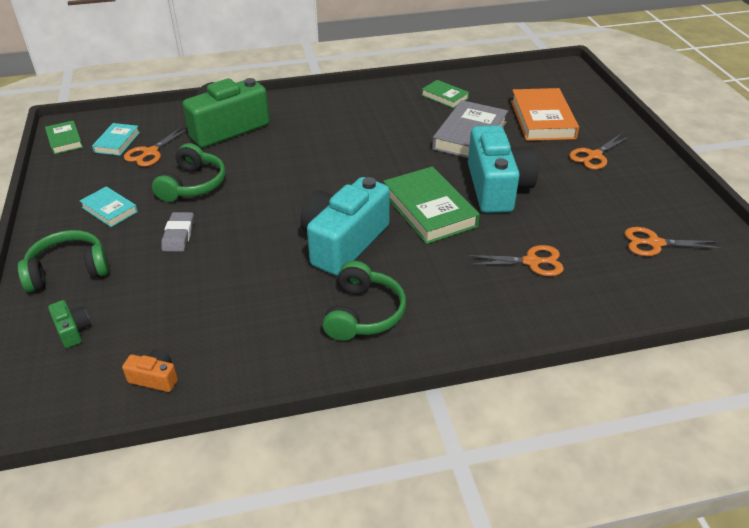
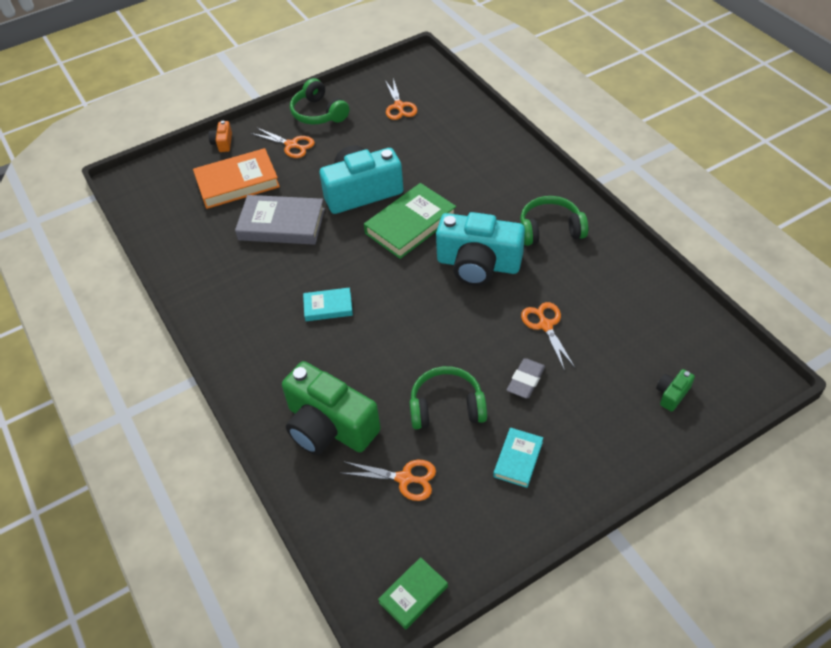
camera: 105 degrees left, 10 degrees up
green headphones [18,230,109,292] -> green headphones moved to [290,78,349,125]
turquoise book [92,123,140,156] -> turquoise book moved to [303,288,353,321]
orange camera [122,349,178,392] -> orange camera moved to [208,121,232,152]
grey eraser [161,212,194,252] -> grey eraser turned 45 degrees counterclockwise [507,358,545,399]
green book [422,80,469,108] -> none
orange scissors [467,245,564,276] -> orange scissors moved to [521,302,575,371]

